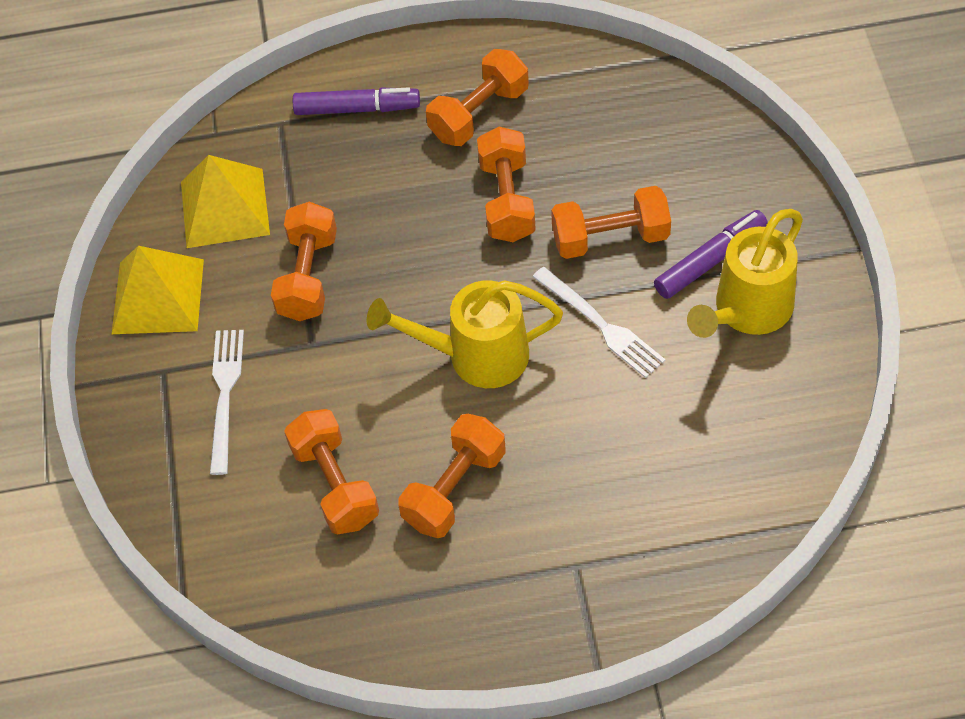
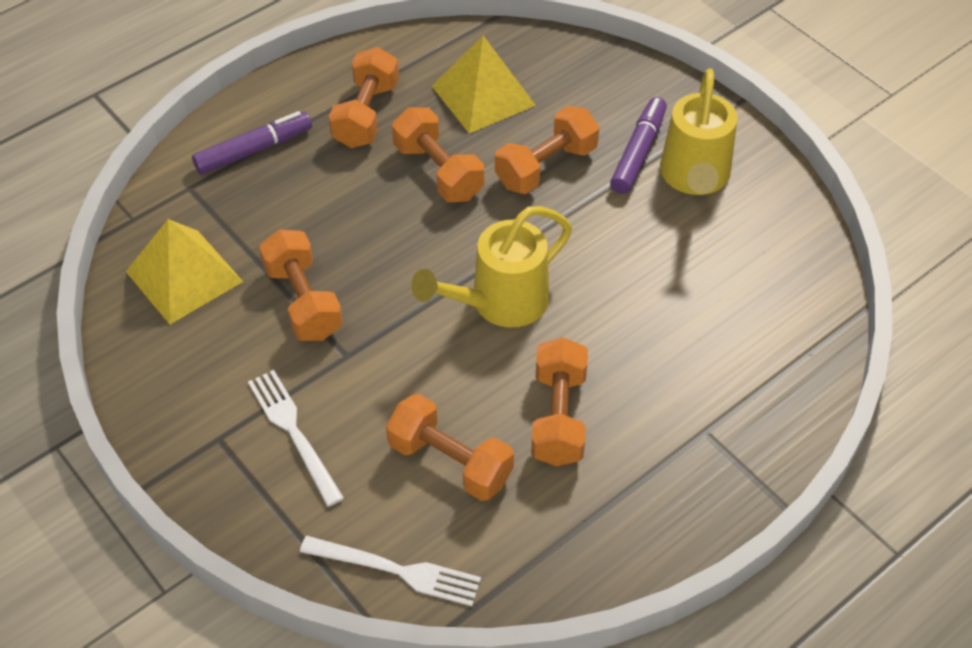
camera: 35 degrees left, 5 degrees down
yellow pyramid [112,246,204,334] -> yellow pyramid moved to [432,36,536,134]
white fork [533,267,665,378] -> white fork moved to [300,536,481,606]

